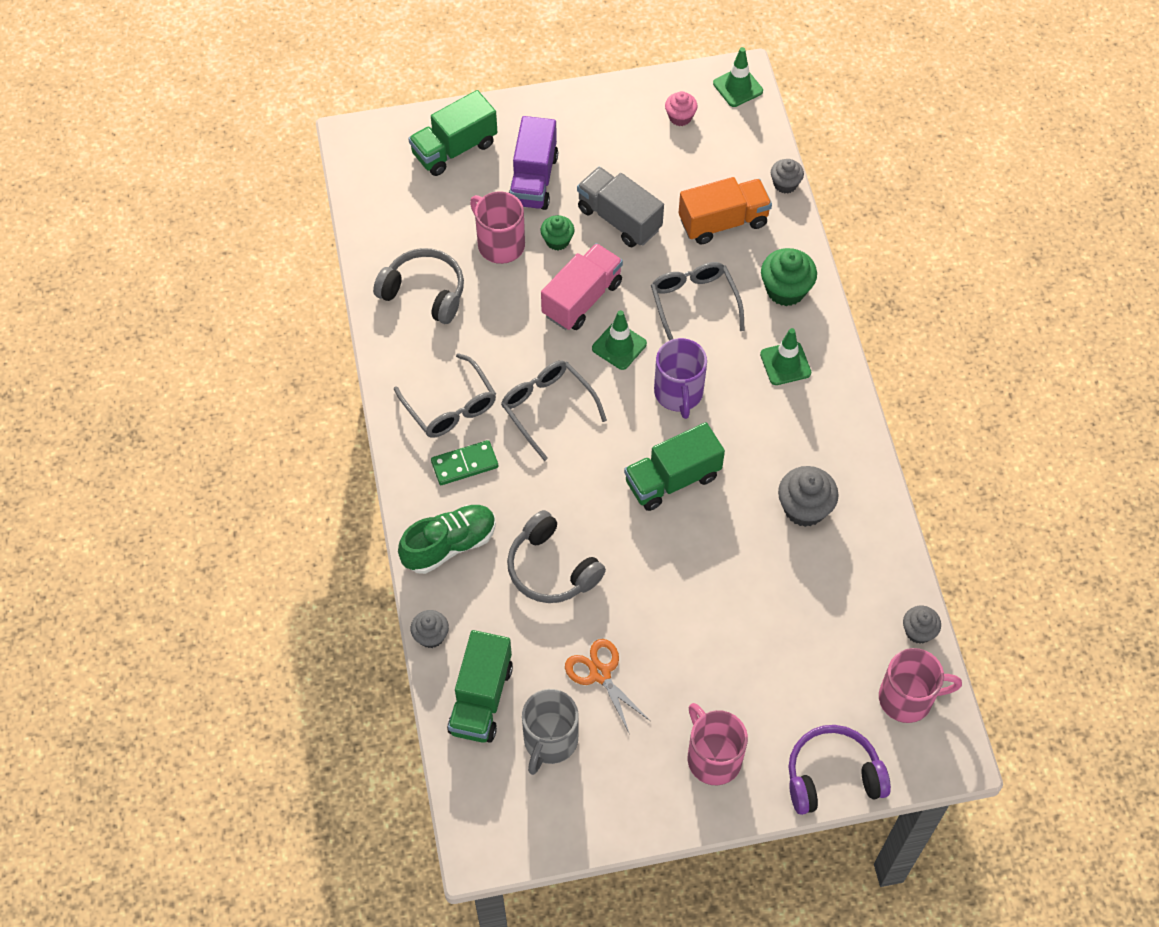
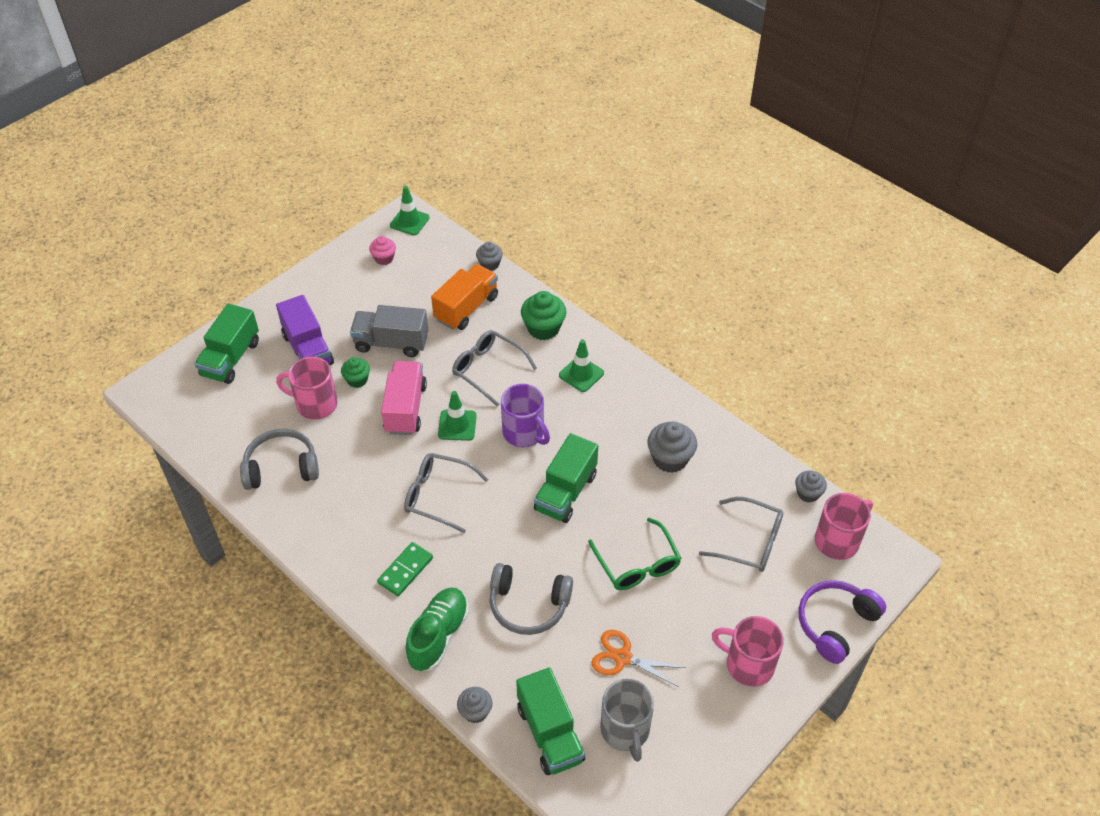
camera: 35 degrees left, 10 degrees down
grey glasses [394,353,496,438] -> grey glasses moved to [699,497,783,572]
none -> green glasses [588,518,681,590]

